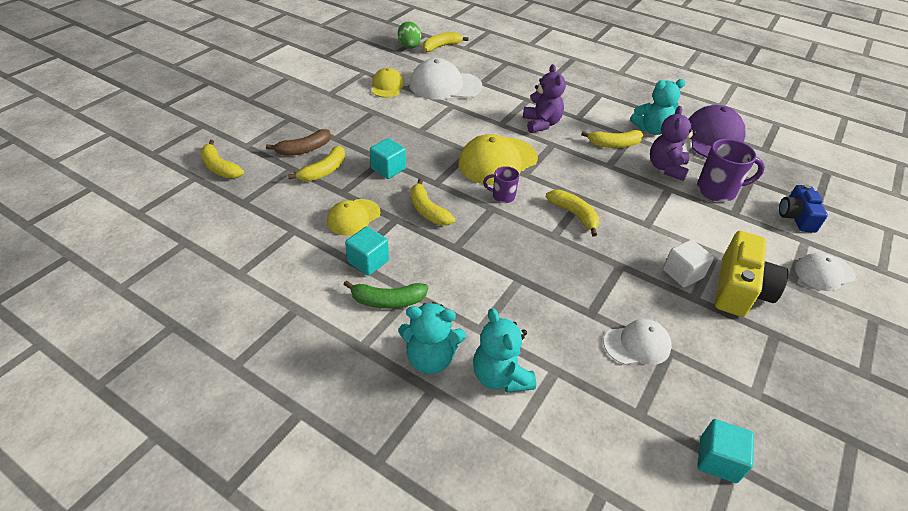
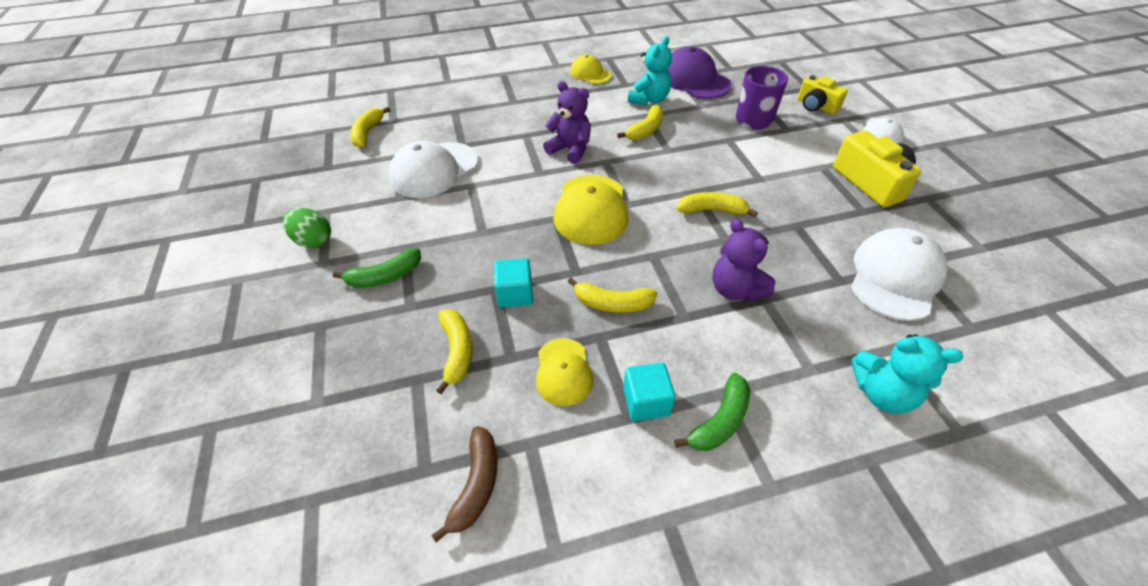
camera: 45 degrees left, 5 degrees up
yellow banana [201,140,244,178] -> none
brown banana [266,129,331,156] -> brown banana moved to [431,426,498,542]
yellow cap [372,68,404,98] -> yellow cap moved to [570,55,611,84]
green egg [398,21,421,49] -> green egg moved to [282,208,331,248]
turquoise teddy bear [399,302,466,374] -> none
purple mug [483,166,519,203] -> none
white cap [604,319,672,365] -> white cap [851,228,948,321], size x1.69
purple teddy bear [650,106,696,181] -> purple teddy bear moved to [712,219,776,302]
white cube [663,239,714,287] -> none
turquoise cube [697,419,754,483] -> none
blue camera [779,184,828,233] -> yellow camera [798,75,848,114]
none -> green banana [333,248,421,288]

